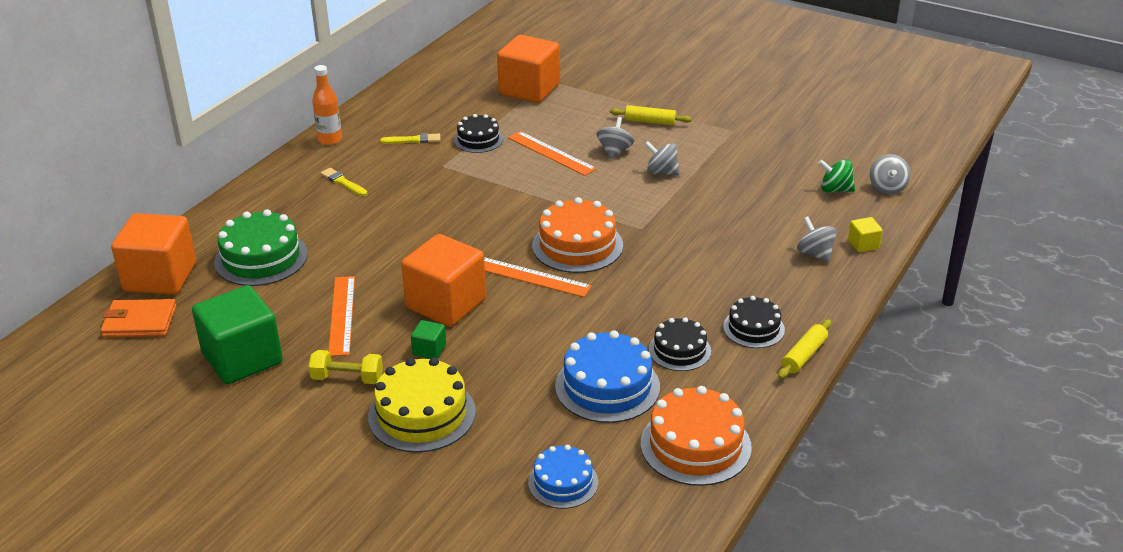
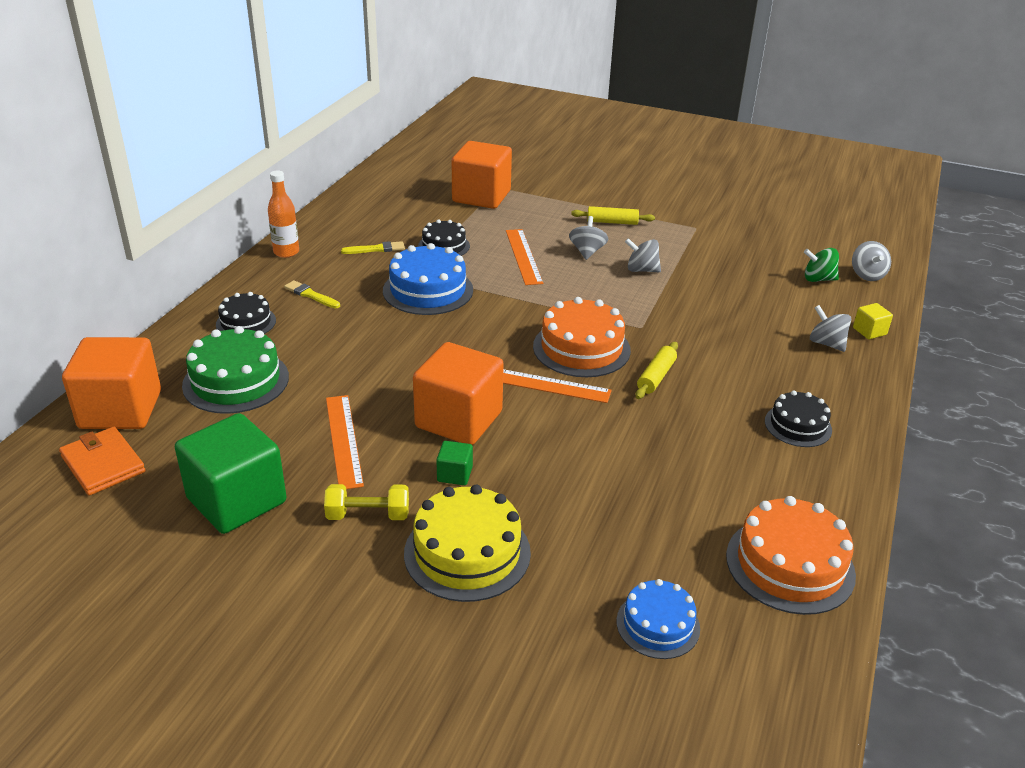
camera: 10 degrees left, 0 degrees up
orange wallet [101,299,176,337] -> orange wallet turned 60 degrees clockwise [59,427,145,495]
orange ruler [508,131,597,176] -> orange ruler turned 45 degrees clockwise [506,229,543,285]
blue cake [555,330,660,423] -> blue cake moved to [383,243,473,315]
black cake [649,317,711,371] -> black cake moved to [216,292,276,334]
yellow rolling pin [778,319,831,379] -> yellow rolling pin moved to [635,342,678,399]

